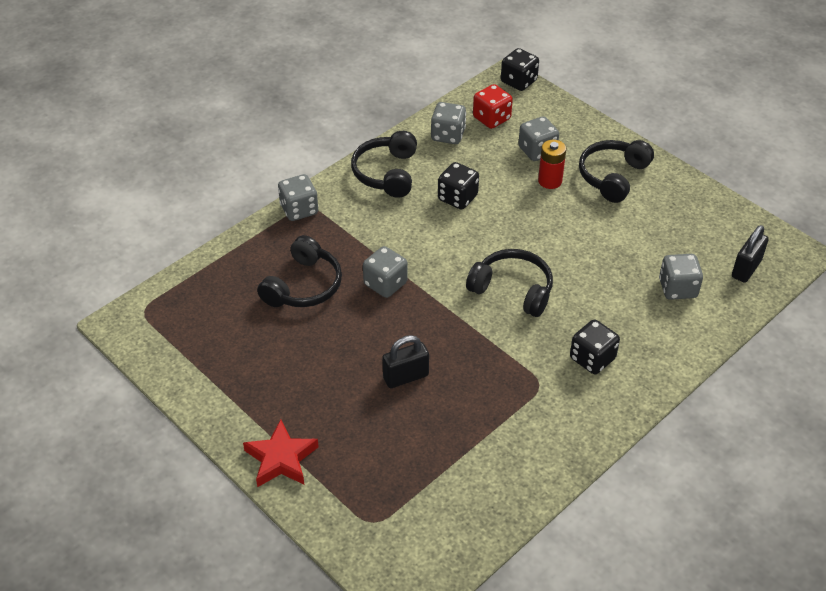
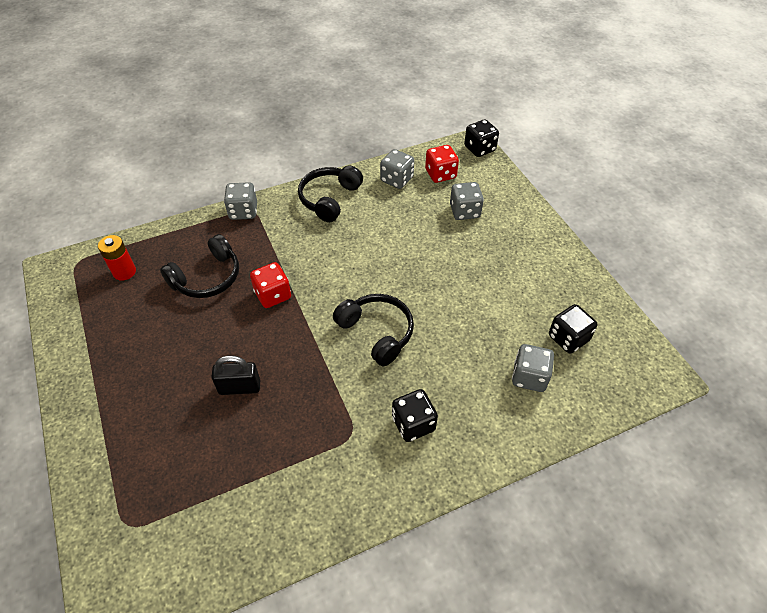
camera: 20 degrees right, 5 degrees up
red star [243,419,319,487] -> none
grey dice [363,246,408,298] -> red dice [250,262,291,308]
black dice [438,162,479,210] -> black dice moved to [549,304,597,354]
red battery [538,140,566,189] -> red battery moved to [98,235,136,281]
black headphones [579,140,654,203] -> none
black padlock [732,225,769,283] -> none

